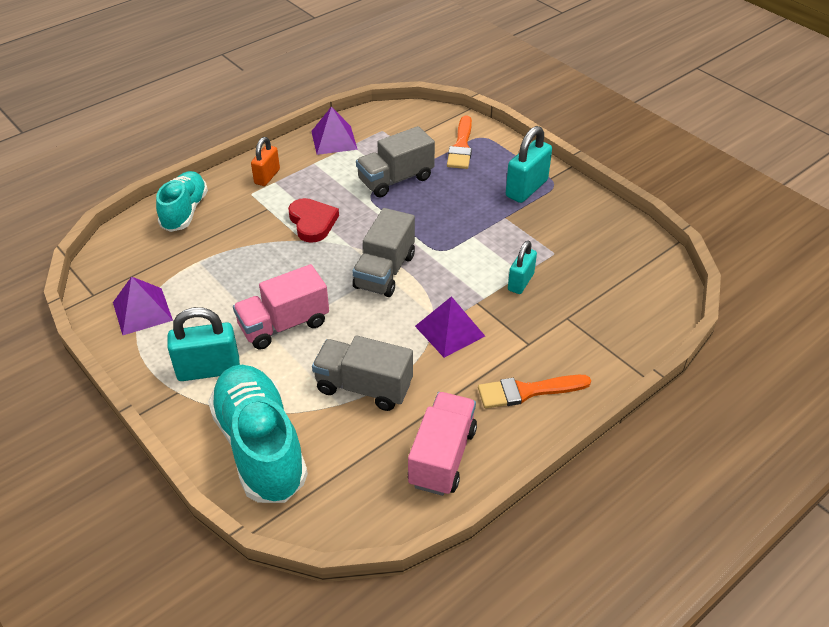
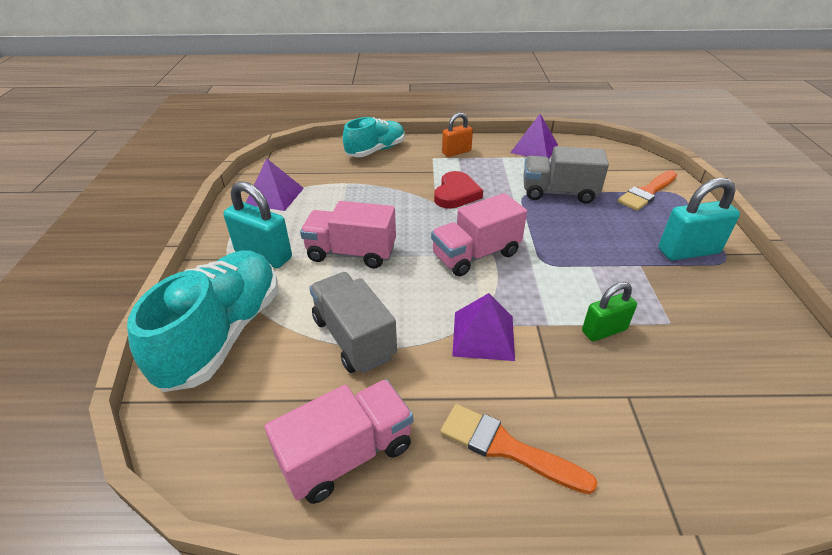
camera: 40 degrees right, 5 degrees down
grey truck [352,208,415,297] -> pink truck [431,193,527,277]
turquoise padlock [508,241,537,294] -> green padlock [582,282,637,342]

